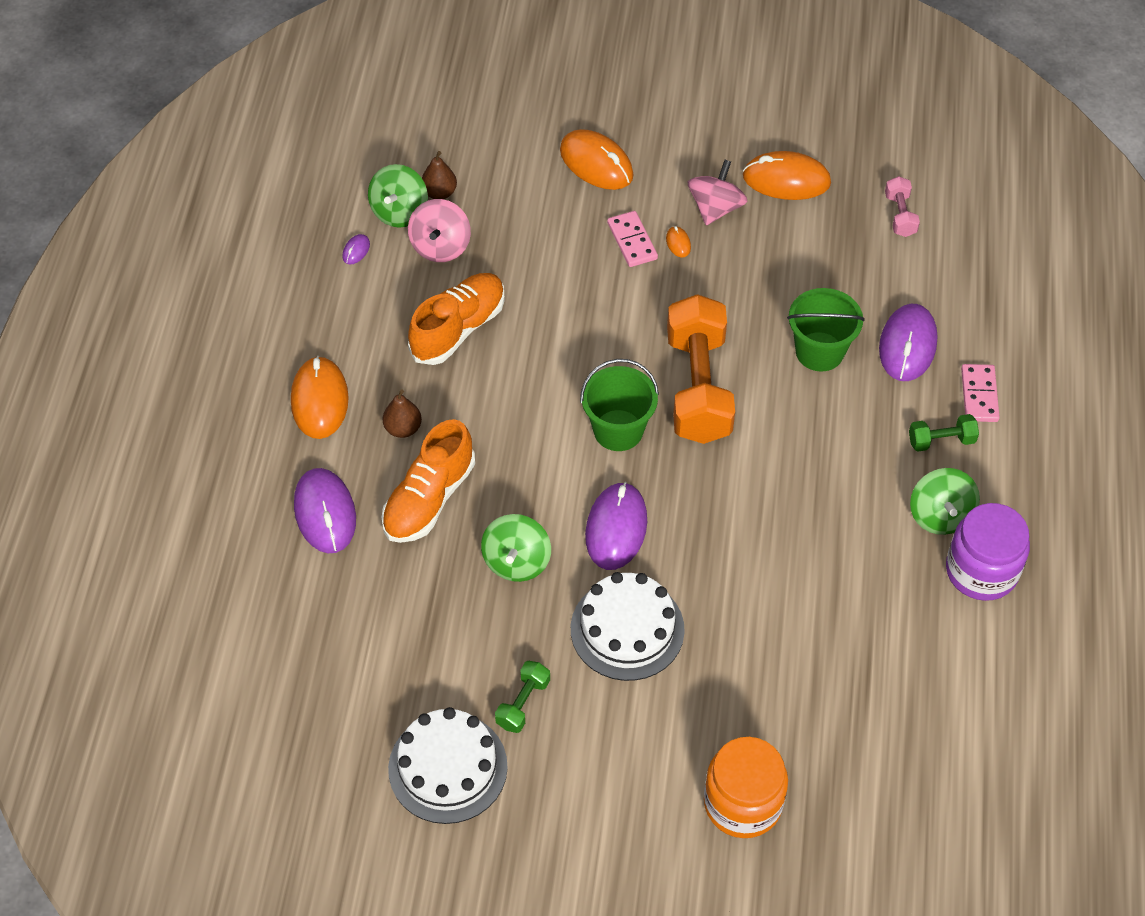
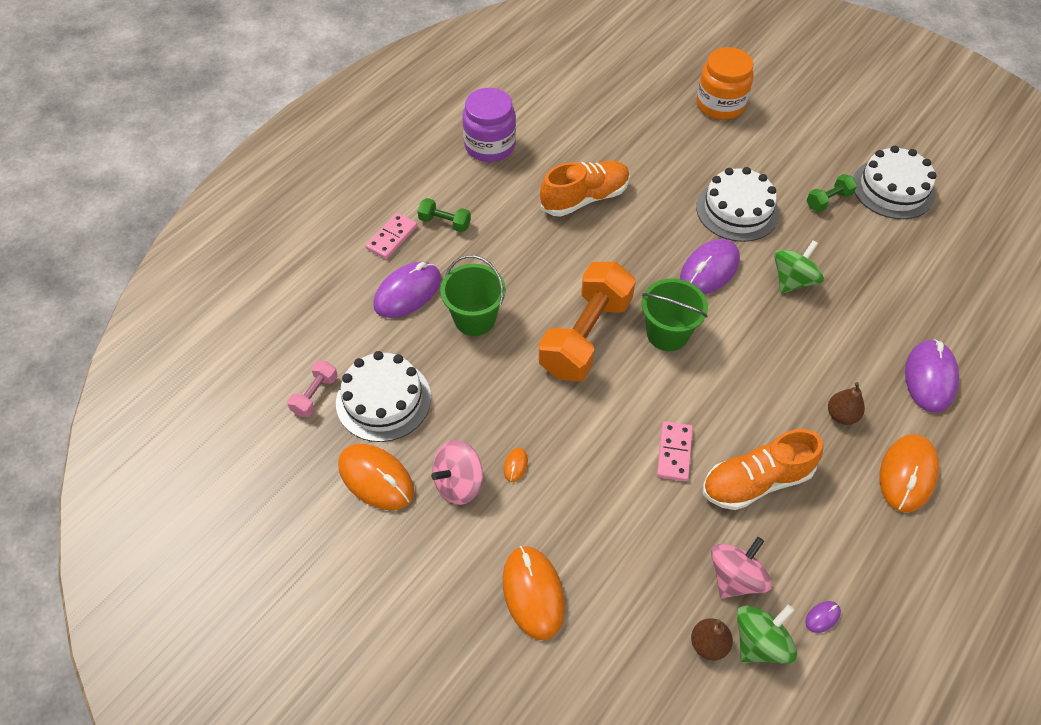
camera: 150 degrees left, 0 degrees up
orange shoe [381,419,475,543] -> orange shoe moved to [540,161,630,217]
pink domino [607,211,658,267] -> pink domino moved to [657,421,693,481]
green spinning top [910,468,980,535] -> none
none -> white cake [336,351,431,442]

